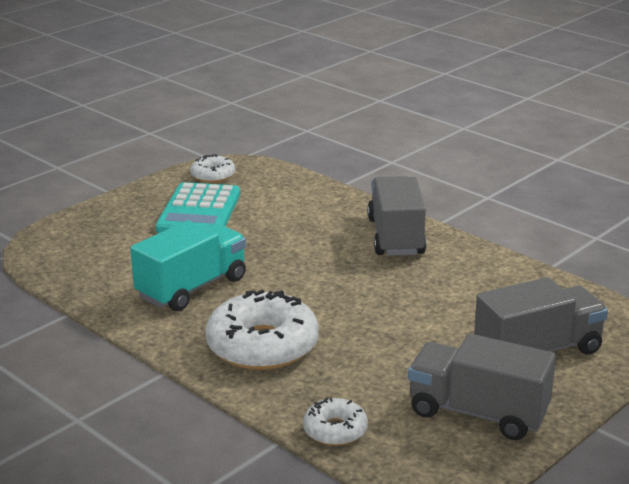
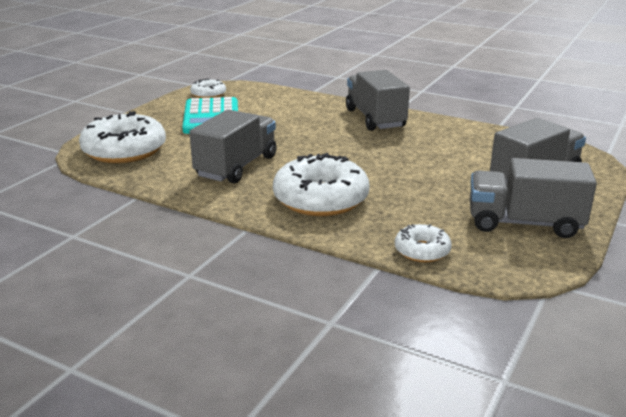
camera: 15 degrees left, 0 degrees up
turquoise truck [130,220,246,311] -> grey truck [189,109,277,184]
none -> white donut [79,111,166,163]

